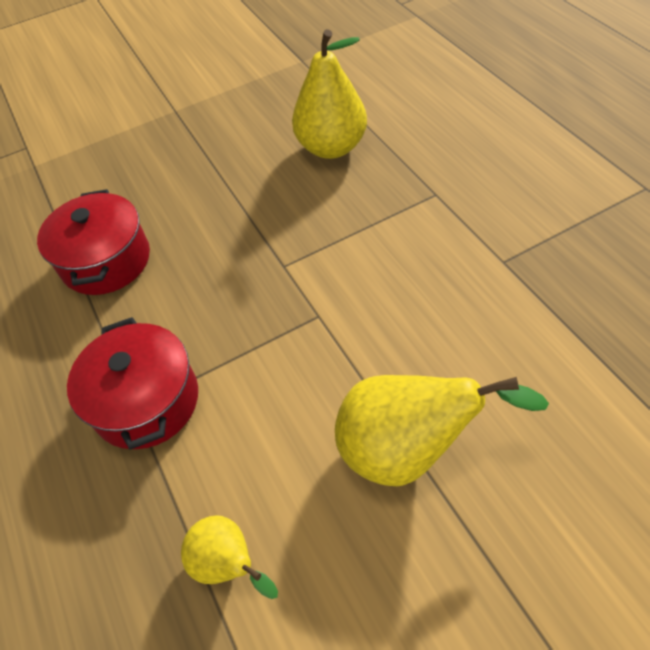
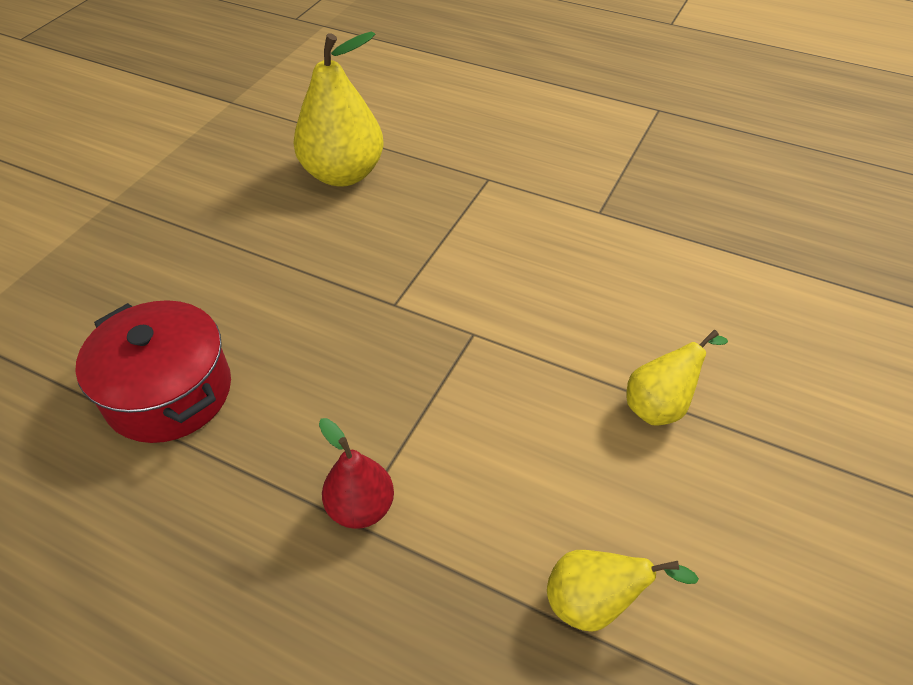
camera: 40 degrees left, 5 degrees down
red pot [67,317,198,450] -> red pear [319,418,394,529]
yellow pear [335,375,549,486] -> yellow pear [627,330,728,425], size x0.56

